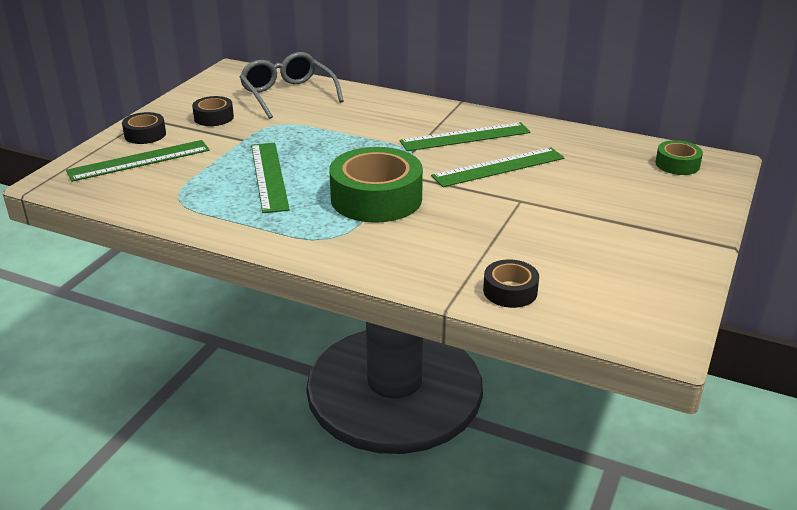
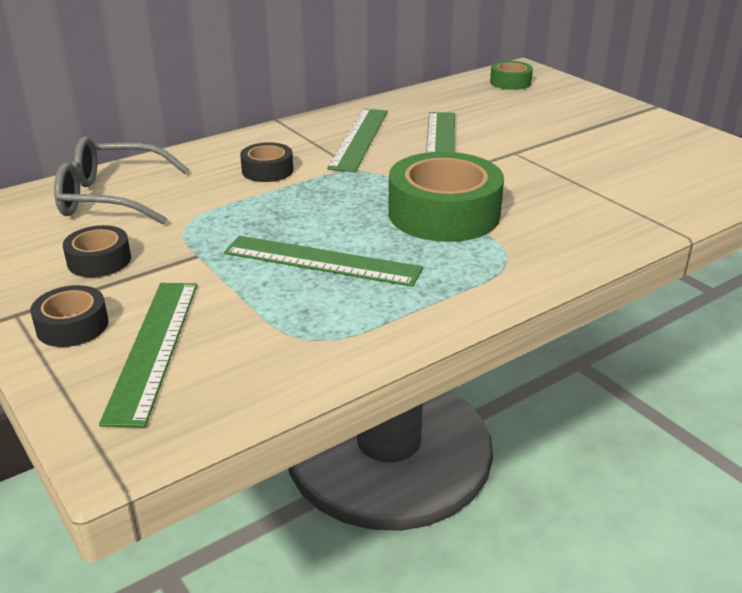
camera: 60 degrees left, 0 degrees up
black tape [483,259,539,308] -> black tape moved to [240,142,293,182]

